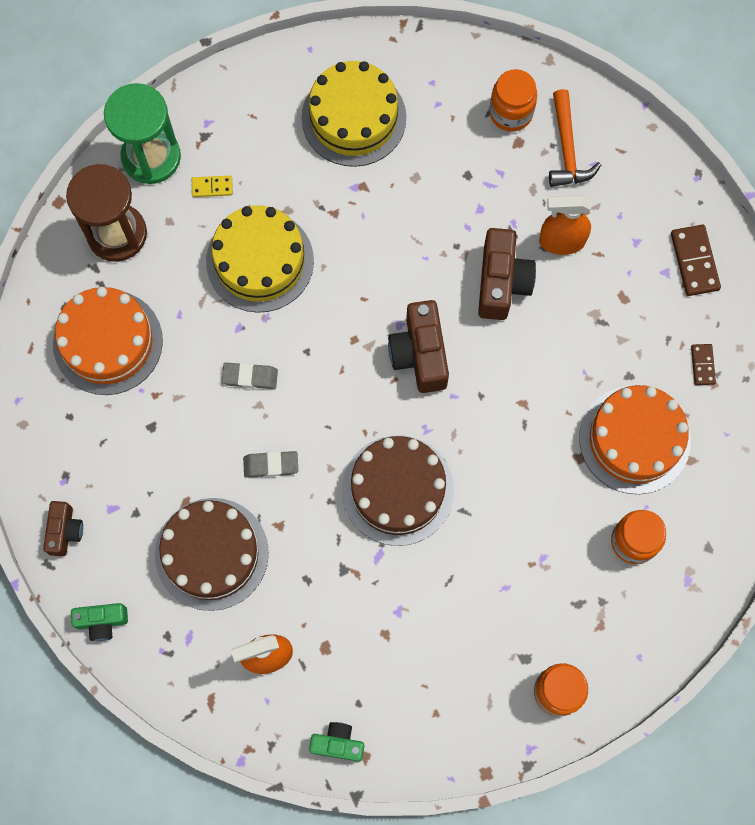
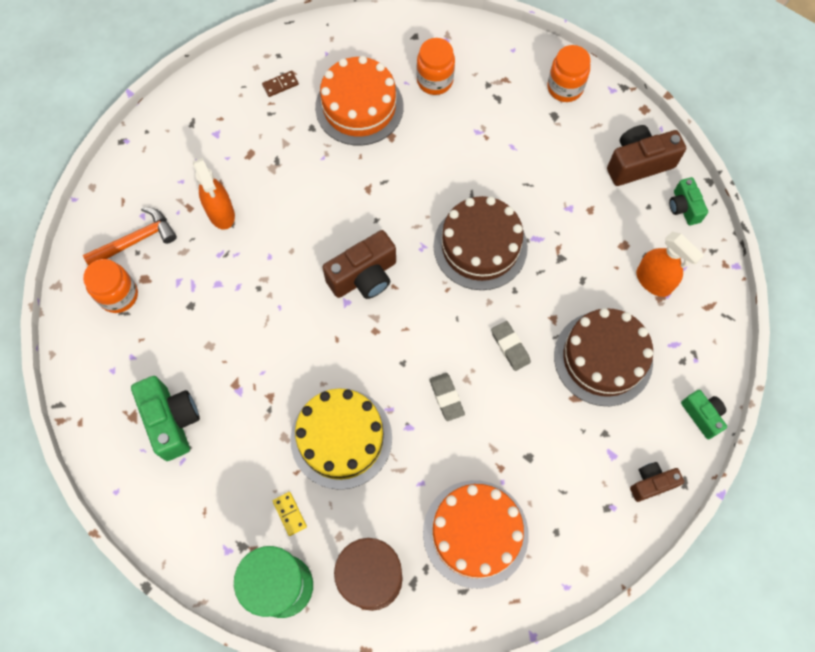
camera: 115 degrees left, 5 degrees down
yellow cake [301,61,406,167] -> green camera [131,376,200,461]
brown camera [478,228,536,320] -> brown camera moved to [607,125,686,186]
brown domino [671,225,721,296] -> none

